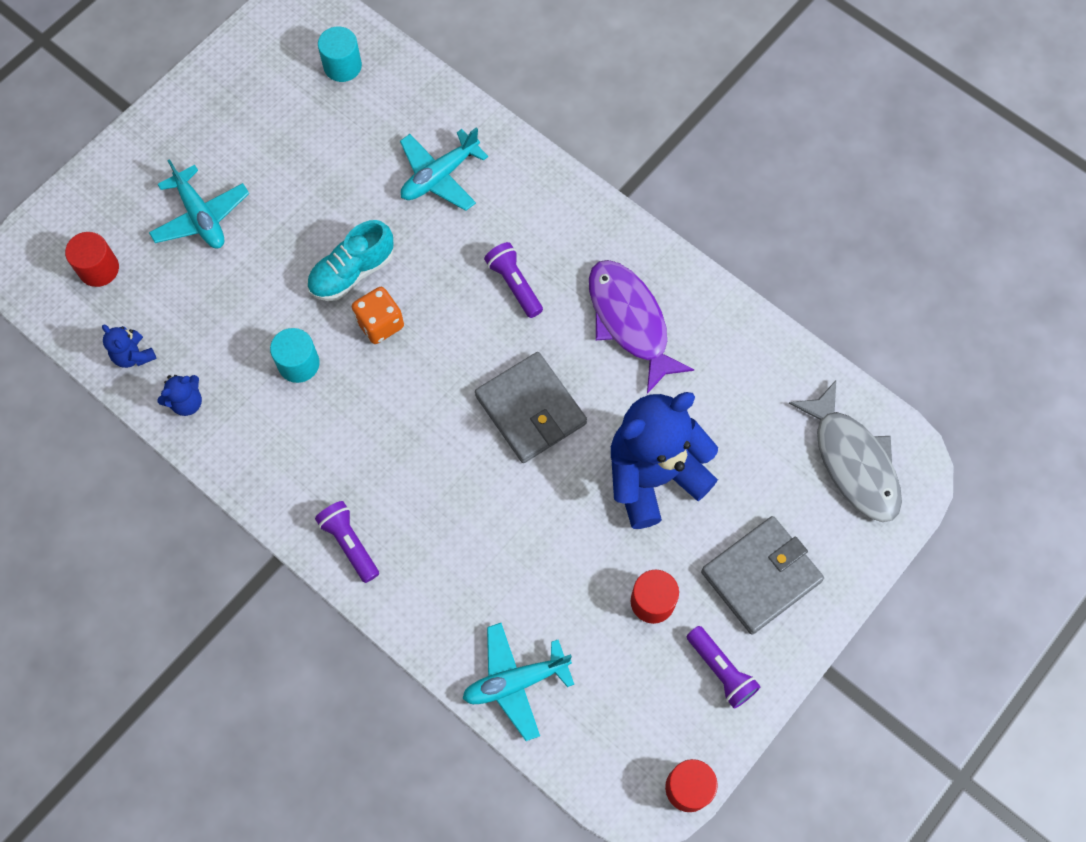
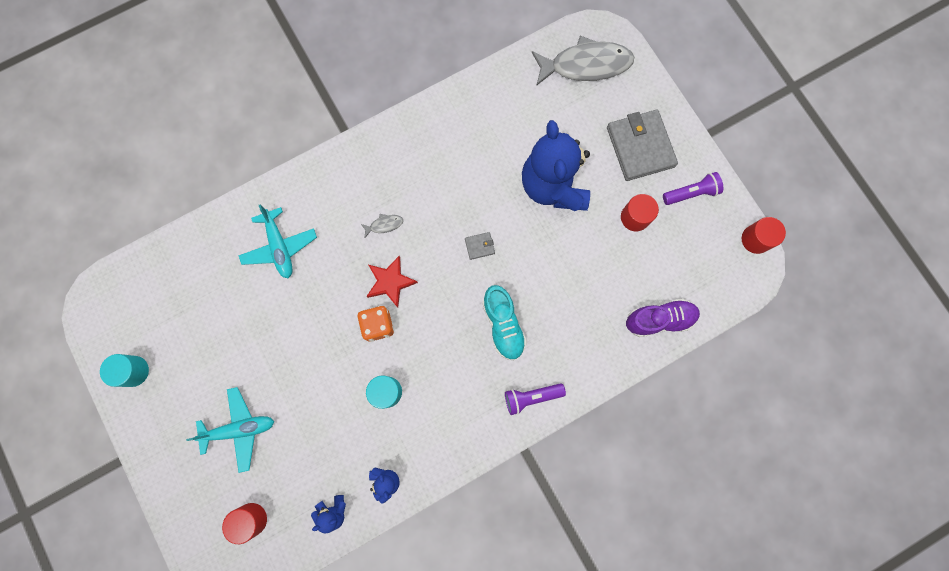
camera: 70 degrees left, 10 degrees up
turquoise shoe [307,220,393,301] -> turquoise shoe moved to [483,285,527,360]
turquoise cylinder [318,27,362,82] -> turquoise cylinder moved to [100,354,149,387]
turquoise plane [462,623,574,741] -> purple shoe [626,299,700,337]
grey wallet [475,352,587,463] -> grey wallet [465,232,495,260], size x0.42
purple flashlight [484,242,543,318] -> grey fish [361,214,403,237]
purple fish [589,260,694,394] -> none
none -> red star [366,256,418,308]

